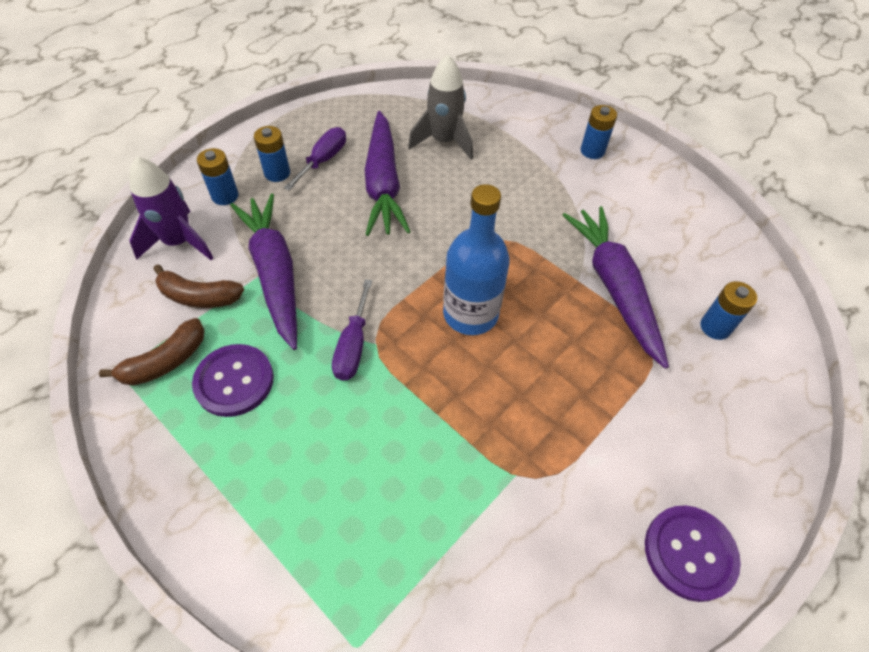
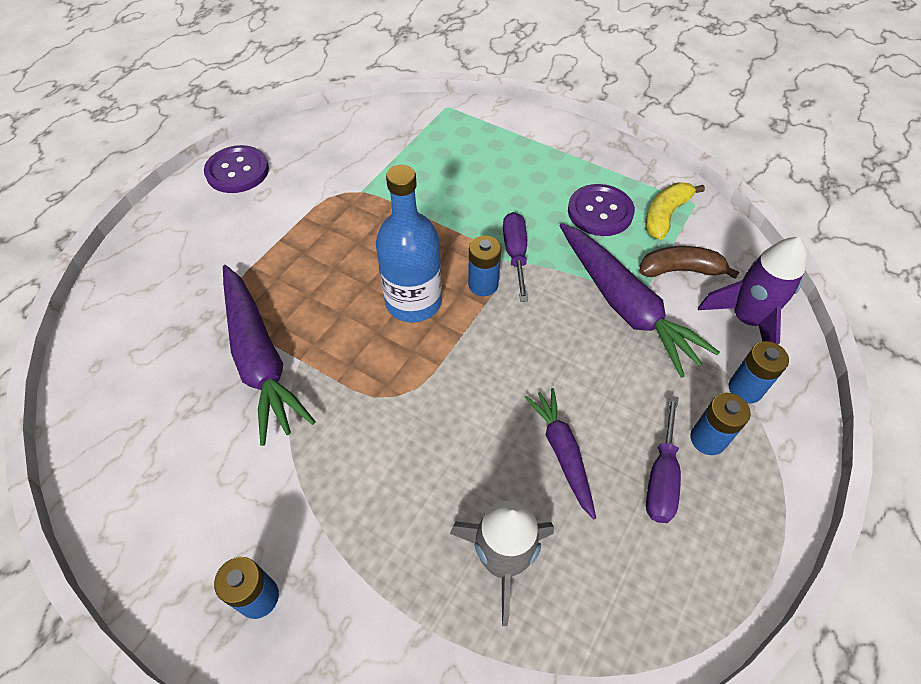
camera: 170 degrees right, 0 degrees up
brown banana [99,318,205,386] -> yellow banana [646,182,705,240]
purple carrot [364,111,411,236] -> purple carrot [525,388,596,519], size x0.58
blue battery [700,281,757,340] -> blue battery moved to [468,236,501,296]

